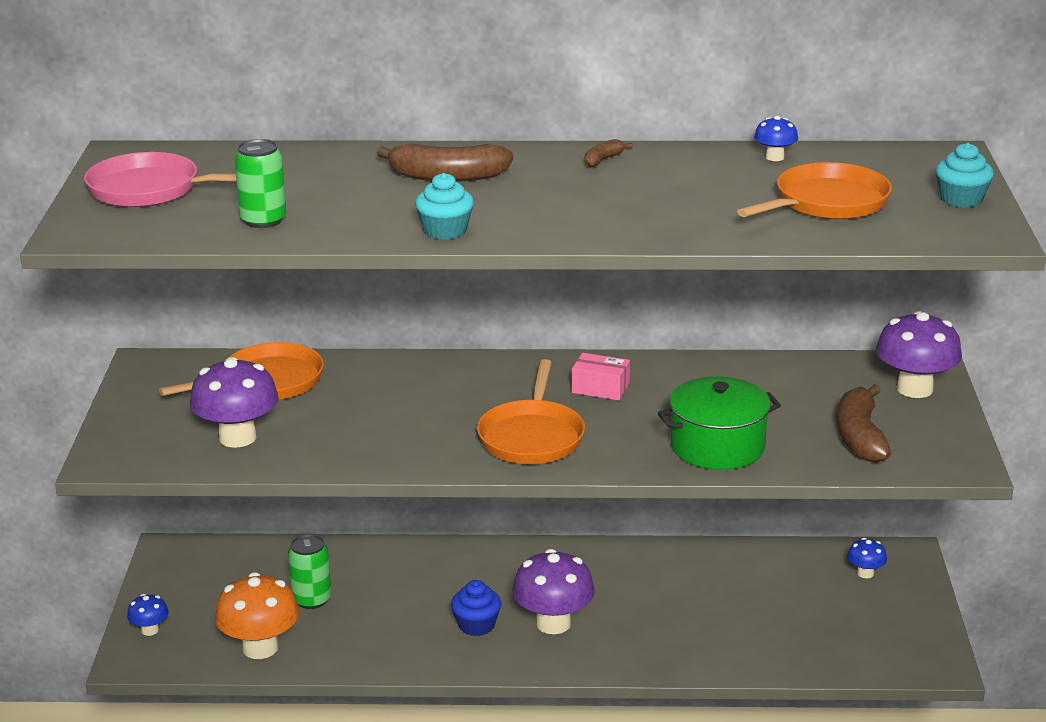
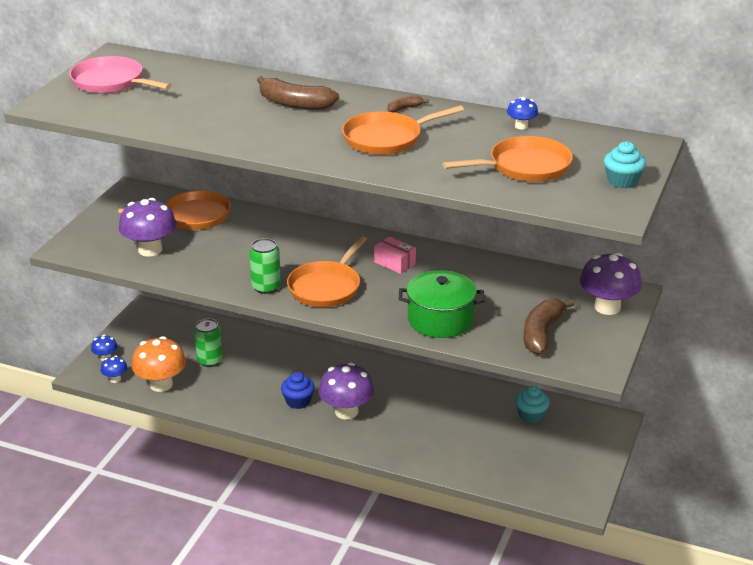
camera: 20 degrees right, 5 degrees up
green can [235,139,286,228] -> green can moved to [249,238,281,294]
turquoise cupcake [415,173,474,240] -> turquoise cupcake moved to [515,386,550,423]
blue mushroom [847,538,887,578] -> blue mushroom moved to [101,356,128,383]
none -> orange pan [342,105,464,155]

